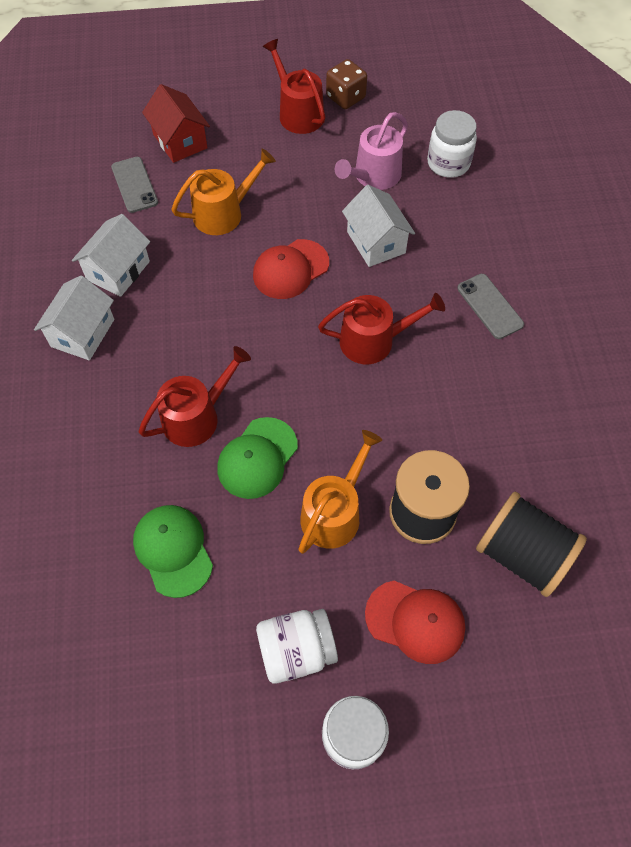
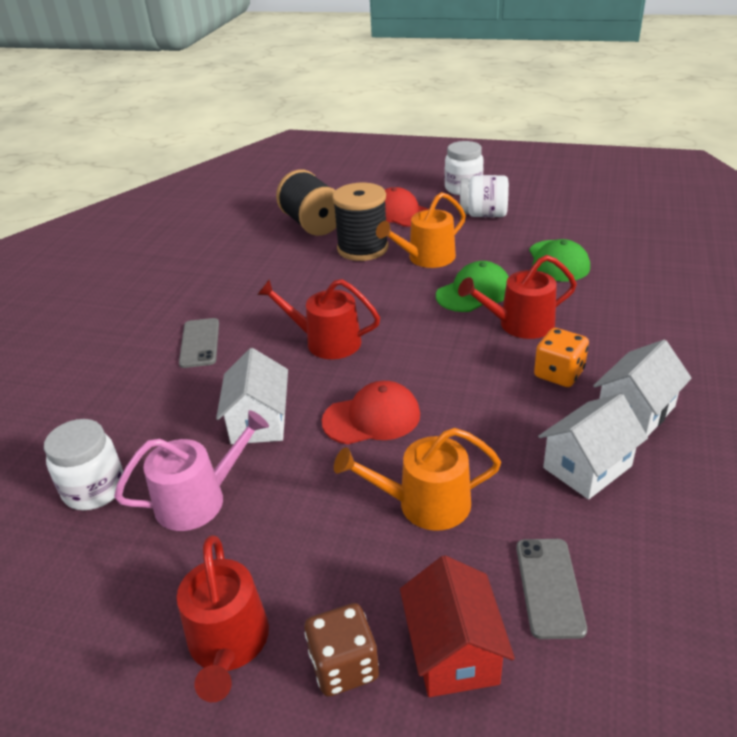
camera: 155 degrees left, 25 degrees down
brown dice [326,59,367,109] -> brown dice moved to [304,603,379,697]
none -> orange dice [534,328,589,387]

